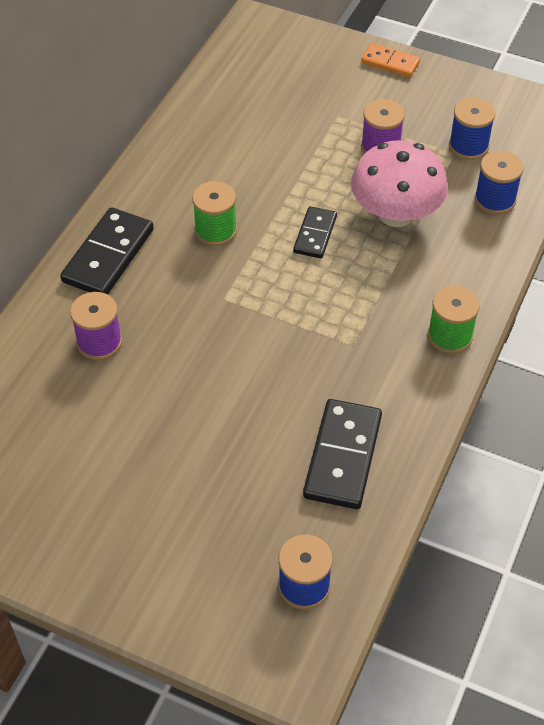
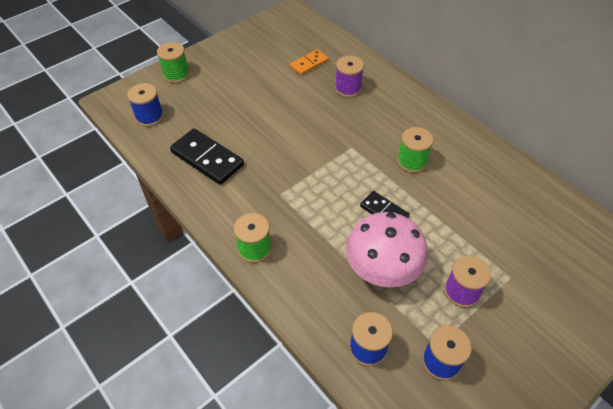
camera: 115 degrees right, 0 degrees up
black domino [60,207,154,295] -> none
orange domino [361,43,420,77] -> orange domino moved to [290,49,328,75]
none -> green spool [157,42,190,83]

